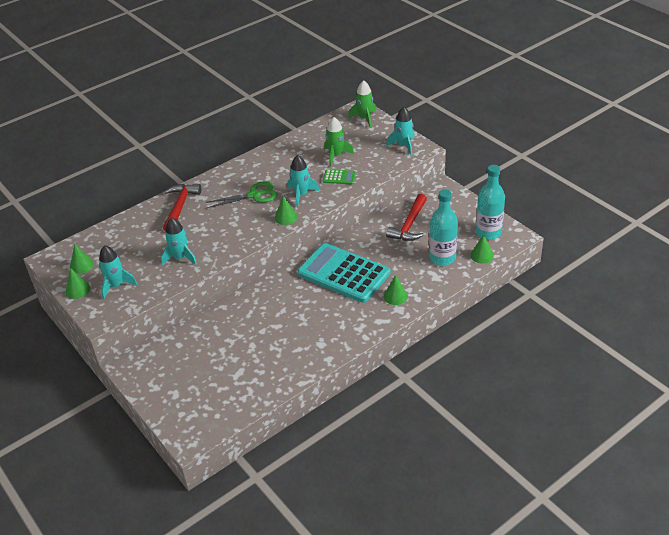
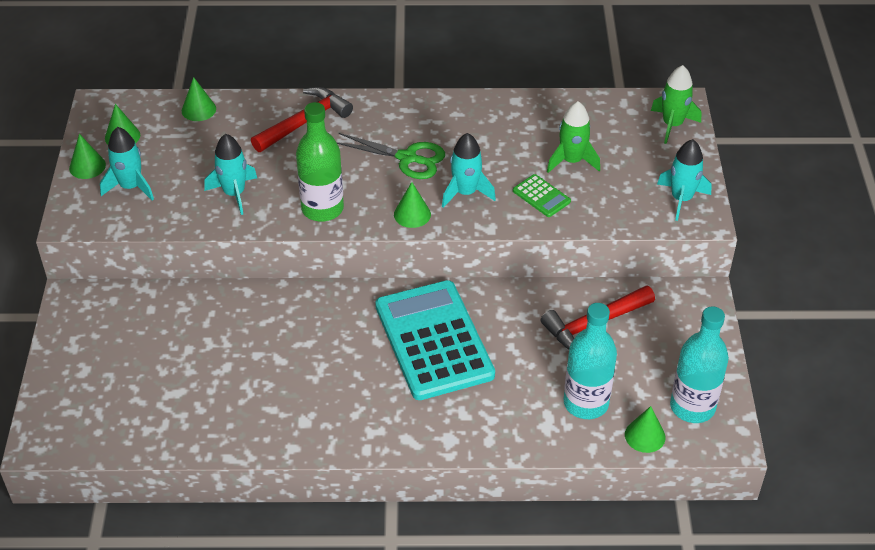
camera: 35 degrees right, 5 degrees up
green cone [384,275,408,305] -> green cone moved to [182,77,216,121]
none -> green bottle [296,102,344,222]

